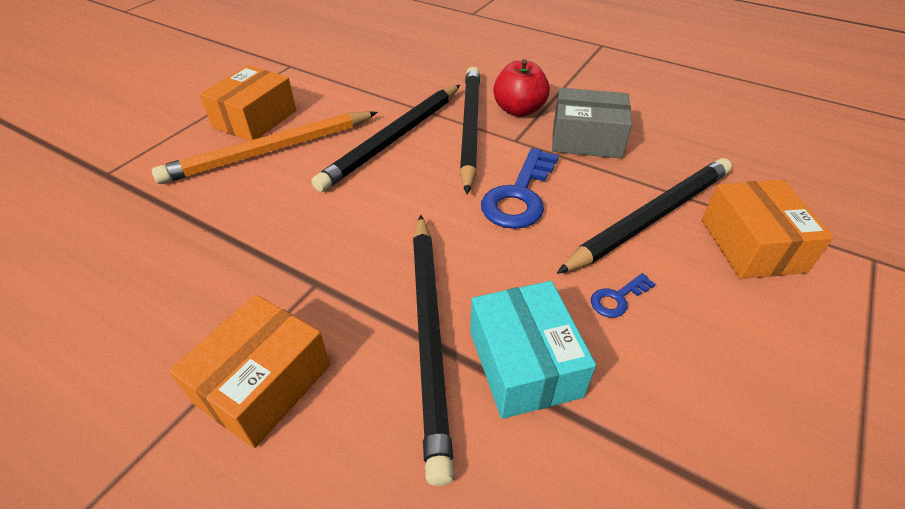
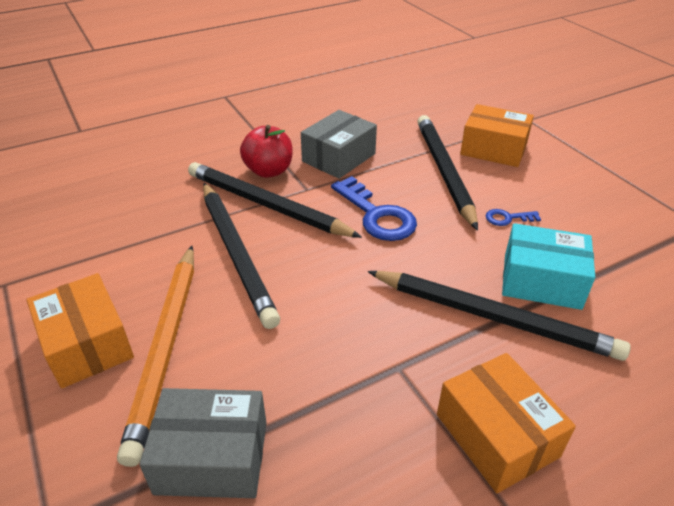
camera: 60 degrees left, 5 degrees down
blue key [591,273,656,318] -> blue key turned 90 degrees clockwise [486,209,541,226]
none -> grey box [140,388,267,498]

